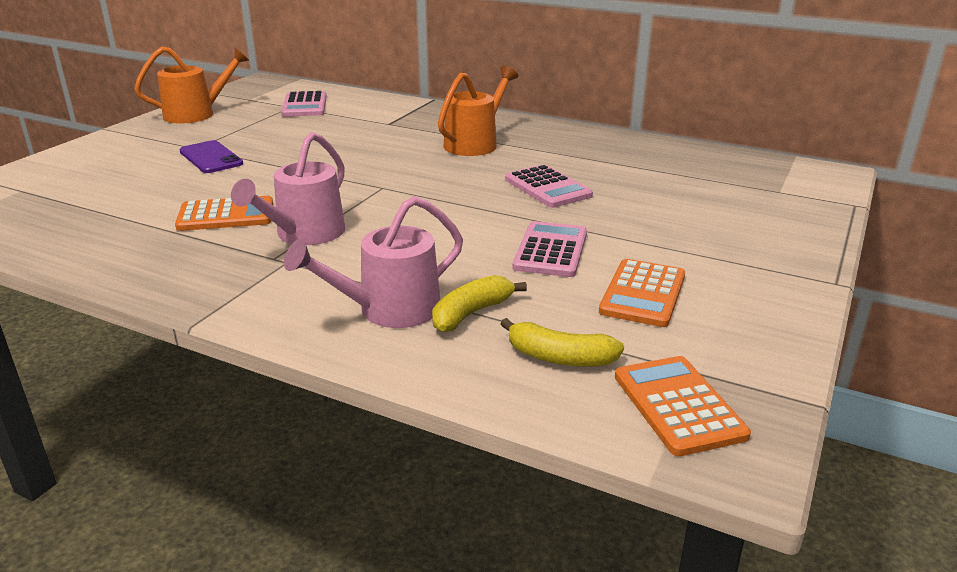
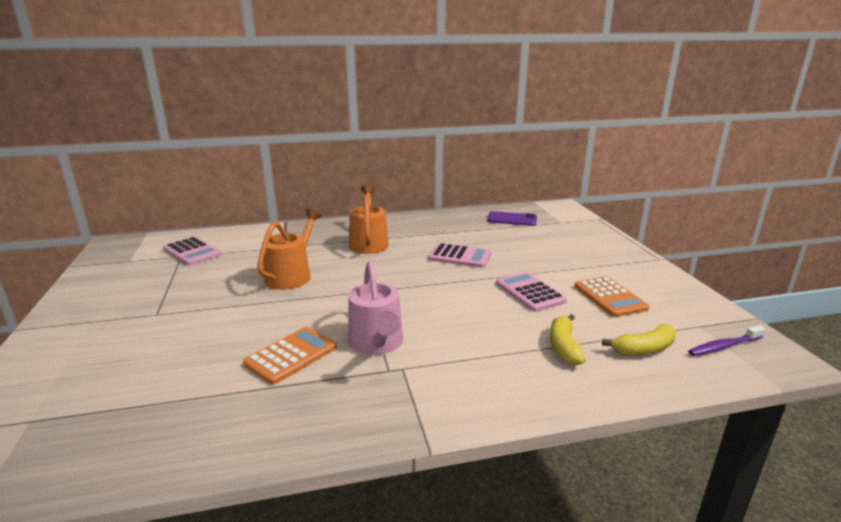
camera: 40 degrees left, 5 degrees down
orange watering can [134,46,250,123] -> orange watering can moved to [257,209,321,290]
purple phone [179,140,243,173] -> purple phone moved to [487,211,537,226]
pink watering can [284,196,463,328] -> none
orange calculator [615,356,751,456] -> purple toothbrush [688,325,765,356]

